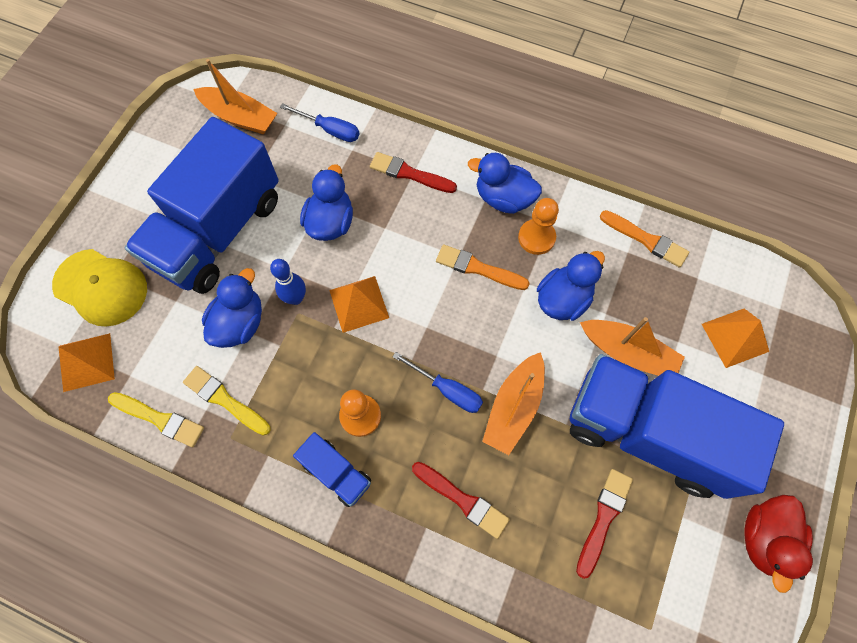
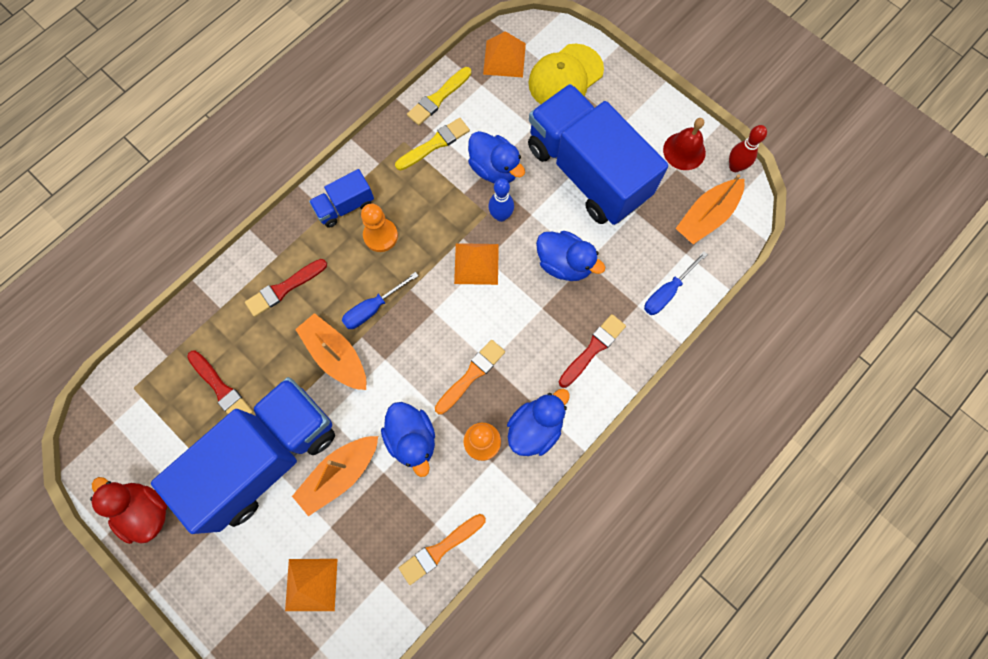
camera: 110 degrees right, 5 degrees up
none -> red bell [663,118,706,170]
none -> red bowling pin [729,125,767,172]

